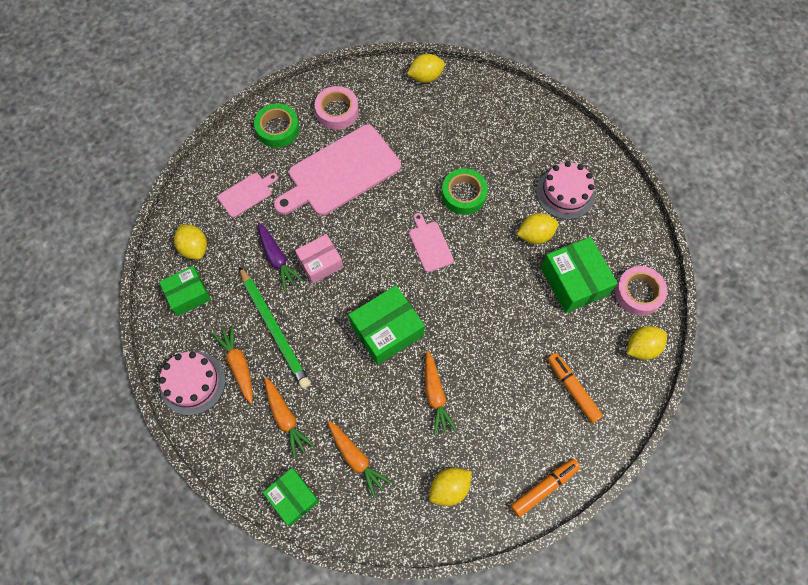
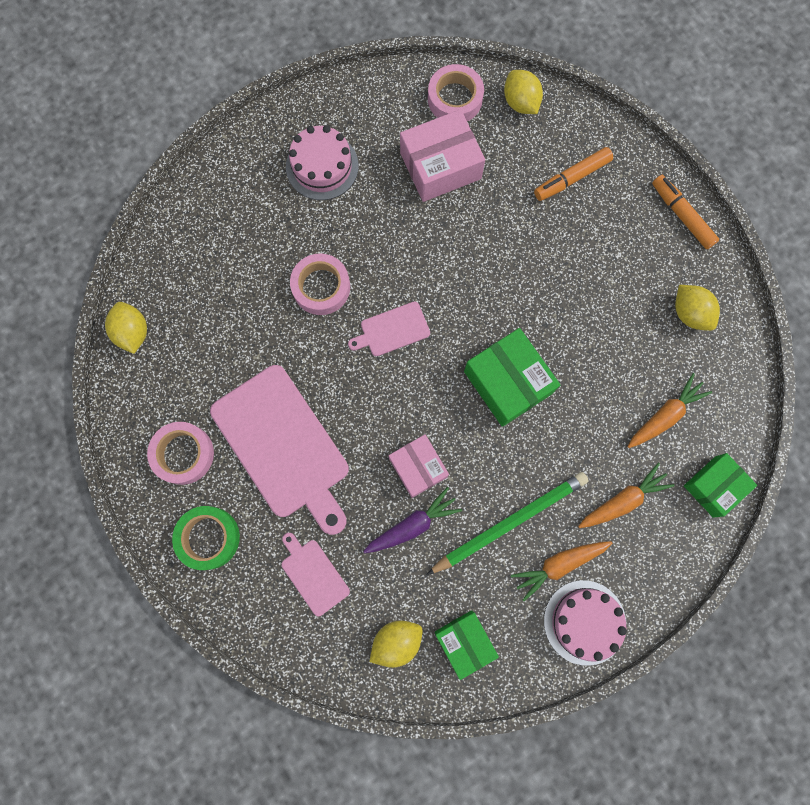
camera: 90 degrees left, 10 degrees up
orange carrot [425,351,457,436] -> none
green tape [442,168,488,215] -> pink tape [290,254,350,315]
yellow lemon [517,213,558,244] -> none
green box [541,237,618,313] -> pink box [400,109,485,202]

